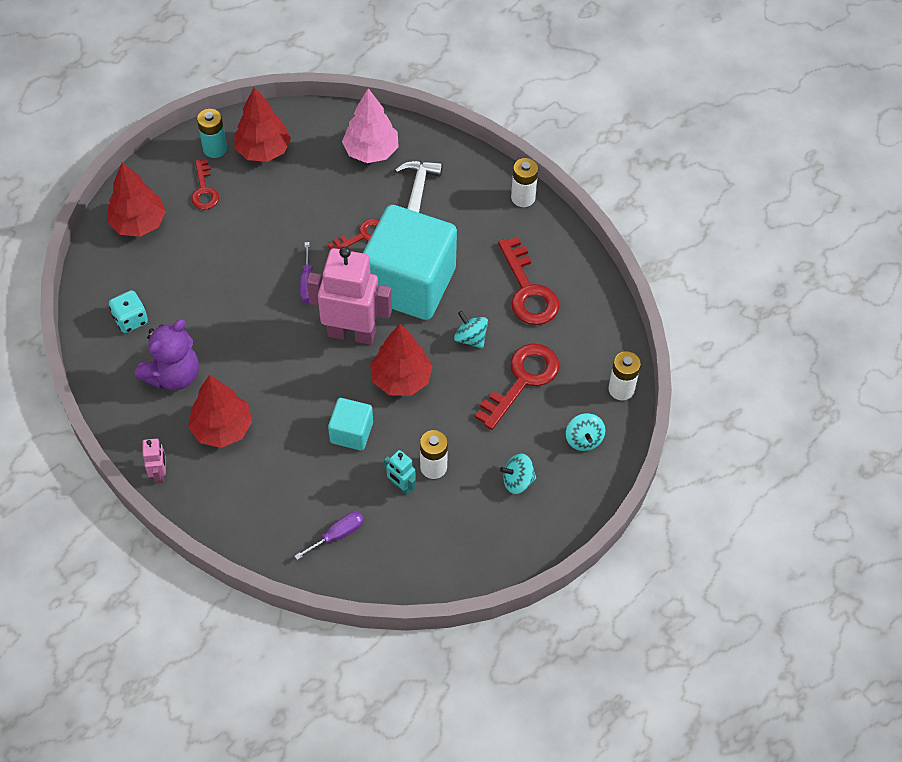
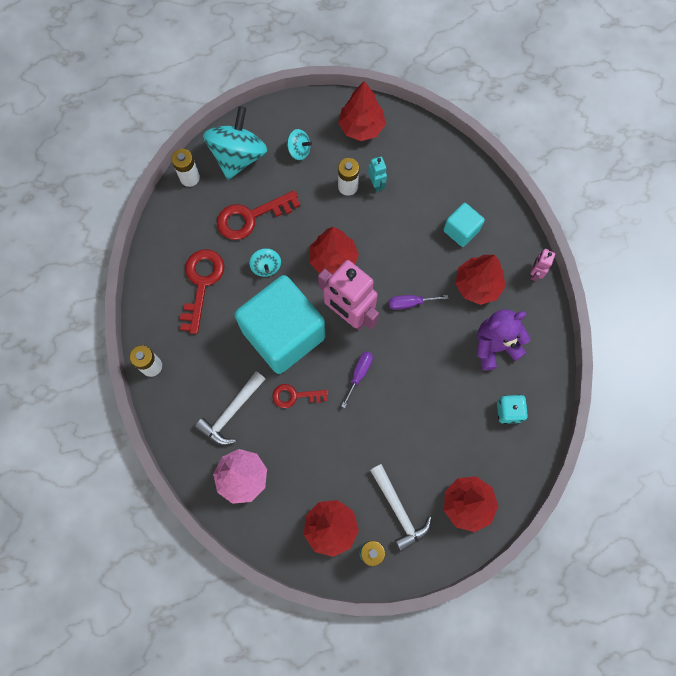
camera: 150 degrees left, 15 degrees up
red key [191,160,219,210] -> white hammer [370,464,432,552]
purple screwdriver [294,512,364,560] -> purple screwdriver moved to [389,295,448,310]
turquoise cube [328,398,373,451] -> turquoise cube moved to [443,203,485,247]
turquoise spinning top [566,413,606,451] -> turquoise spinning top [203,106,267,180], size x2.10
none -> red tree [338,81,386,141]

